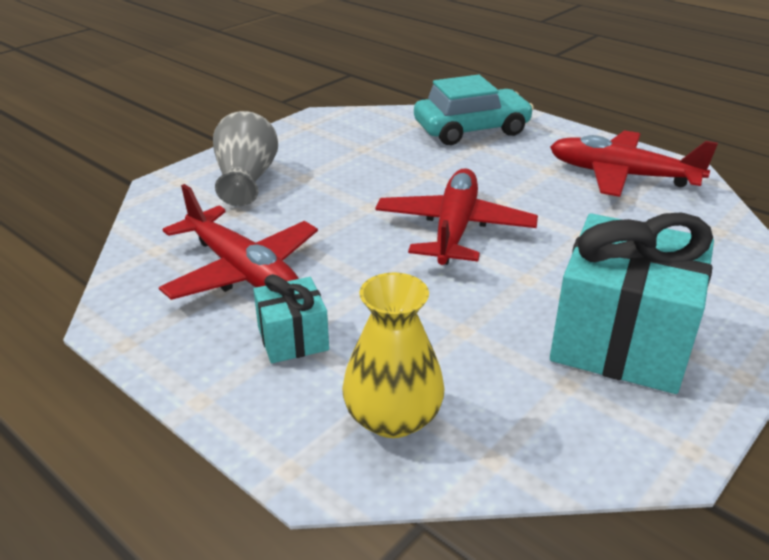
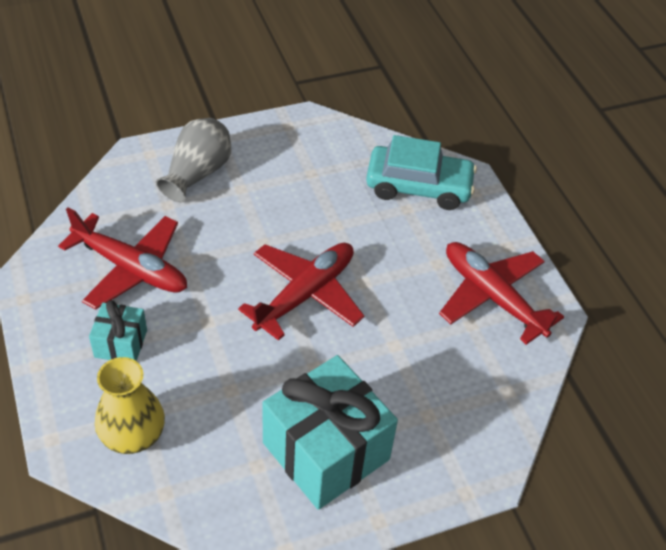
camera: 25 degrees right, 15 degrees up
red plane [159,184,318,300] -> red plane turned 45 degrees counterclockwise [58,208,187,310]

